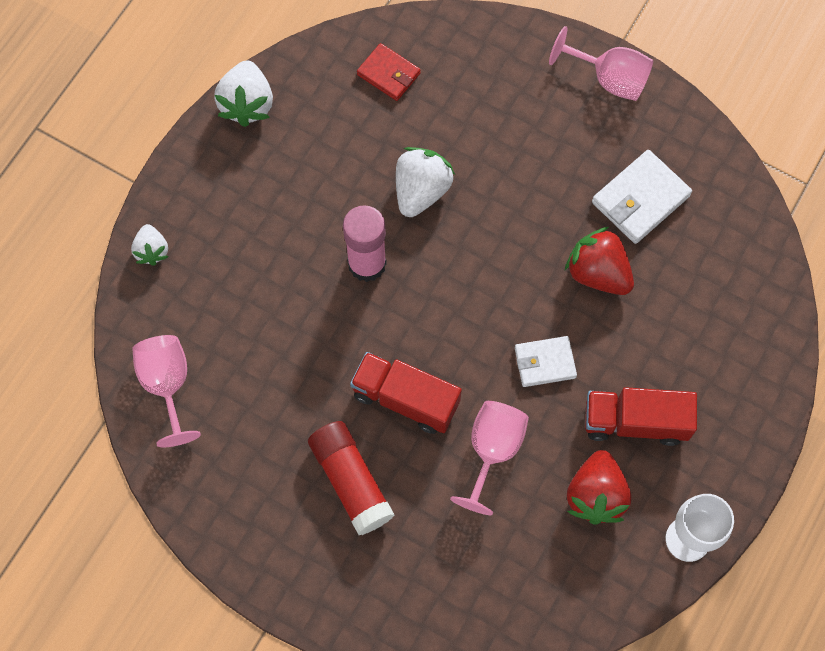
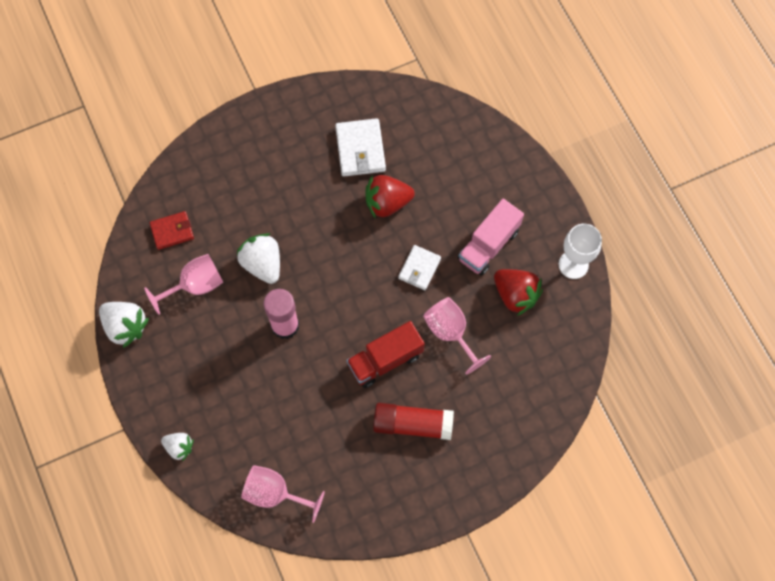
camera: 55 degrees left, 0 degrees up
pink goblet [549,26,653,101] -> pink goblet moved to [144,254,223,315]
red truck [585,387,697,446] -> pink truck [458,199,524,276]

